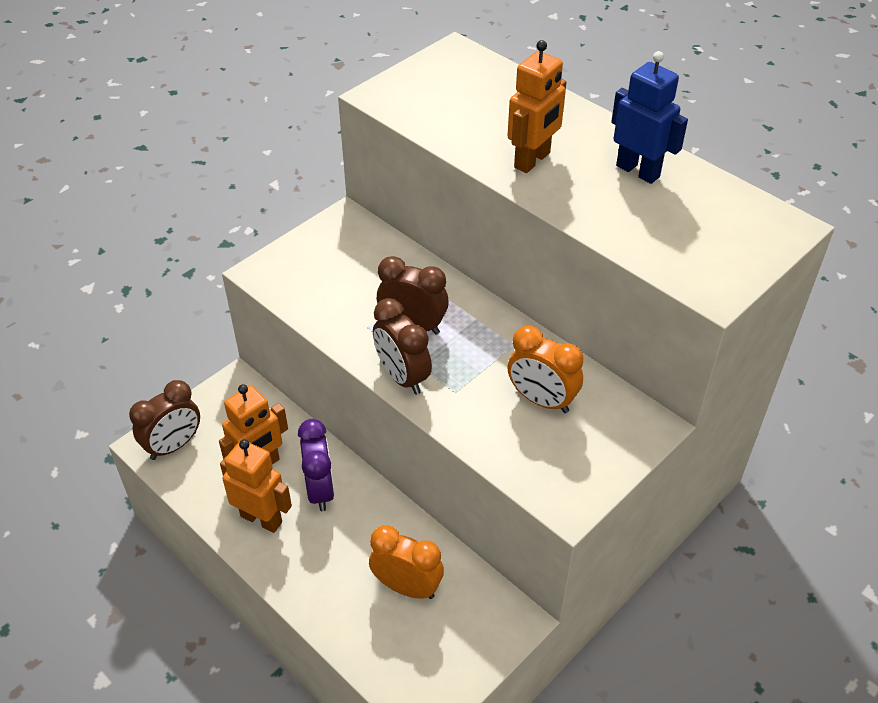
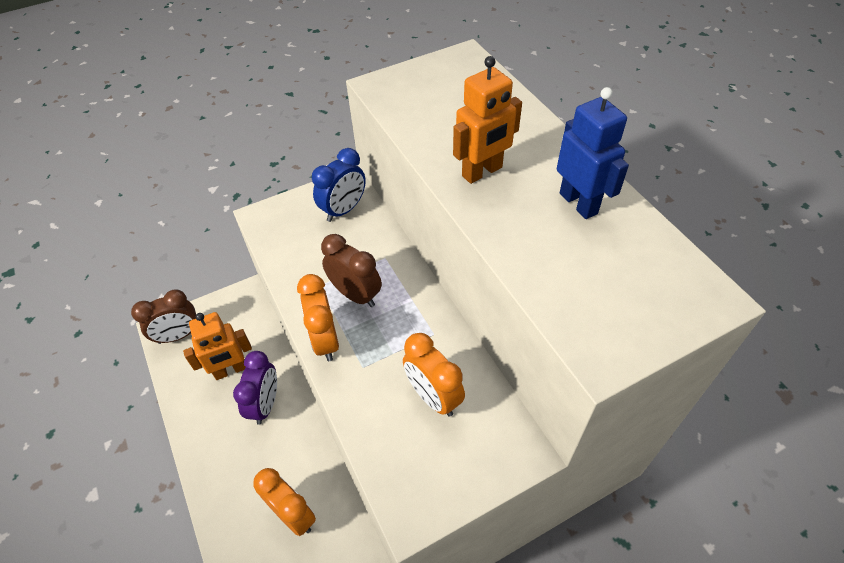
camera: 20 degrees right, 5 degrees up
orange robot [220,439,292,533] -> none
brown clock [373,298,432,395] -> orange clock [297,274,339,361]
none -> blue clock [312,148,366,222]

